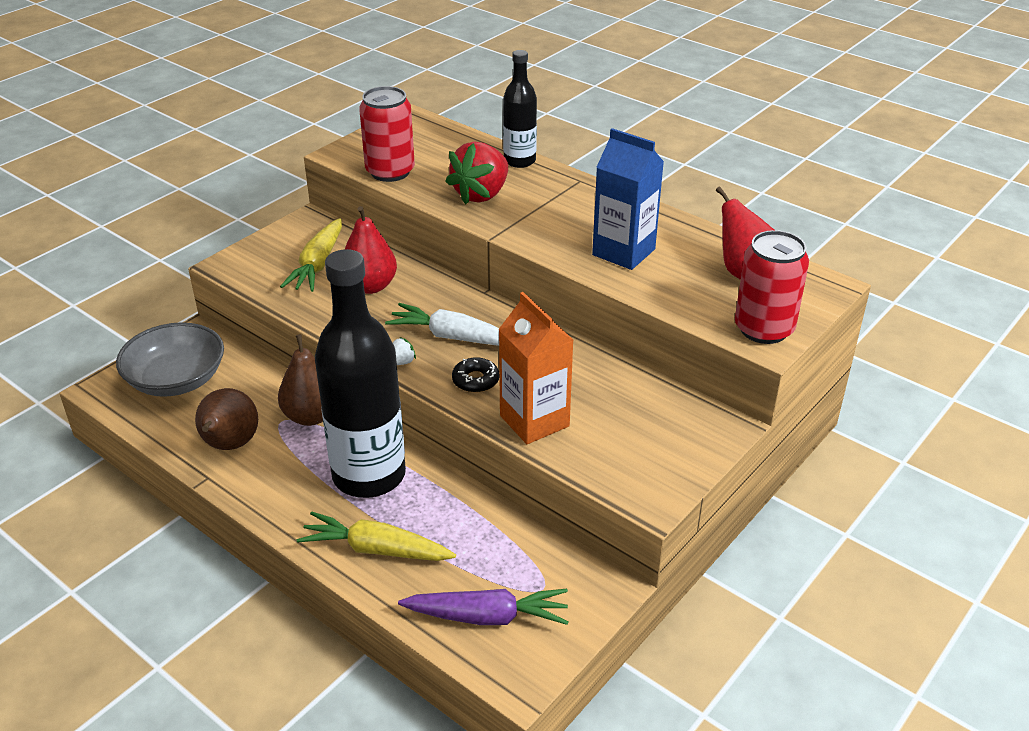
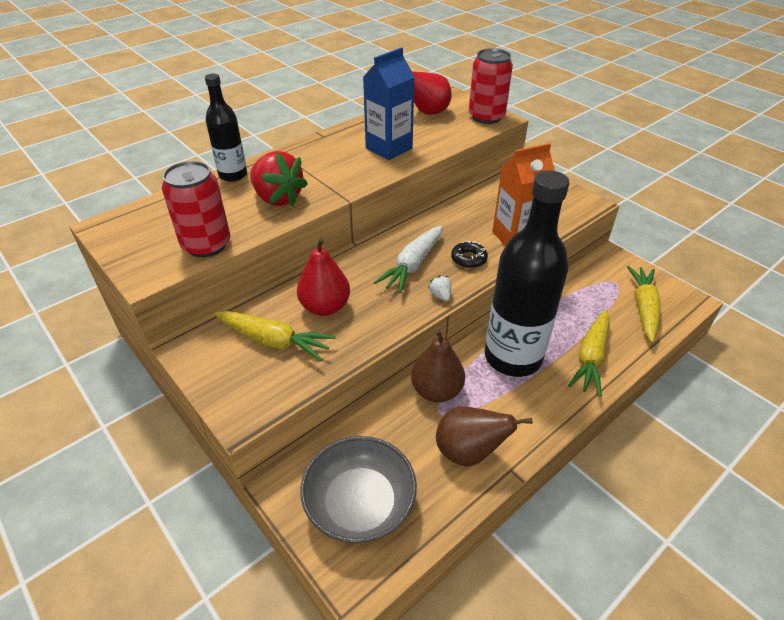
camera: 80 degrees left, 5 degrees up
purple carrot [398,589,568,625] -> yellow carrot [627,266,660,343]

